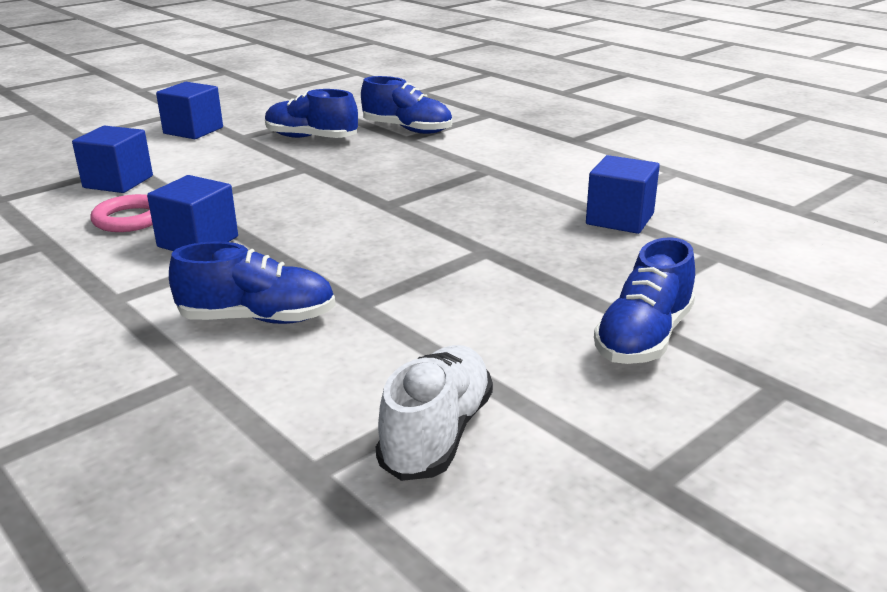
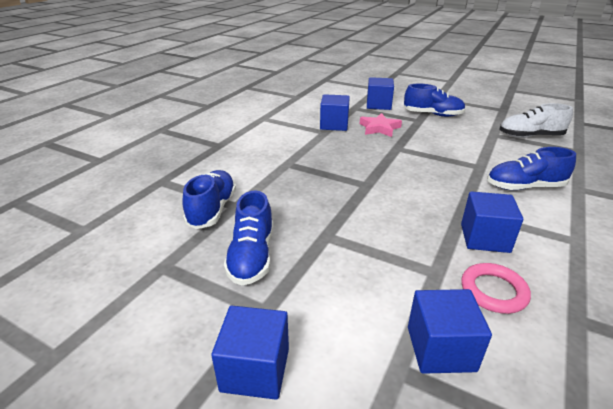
camera: 110 degrees left, 5 degrees up
blue shoe [169,241,336,324] -> blue shoe turned 75 degrees counterclockwise [487,147,576,190]
none -> pink star [360,113,402,137]
none -> blue cube [367,77,394,110]

